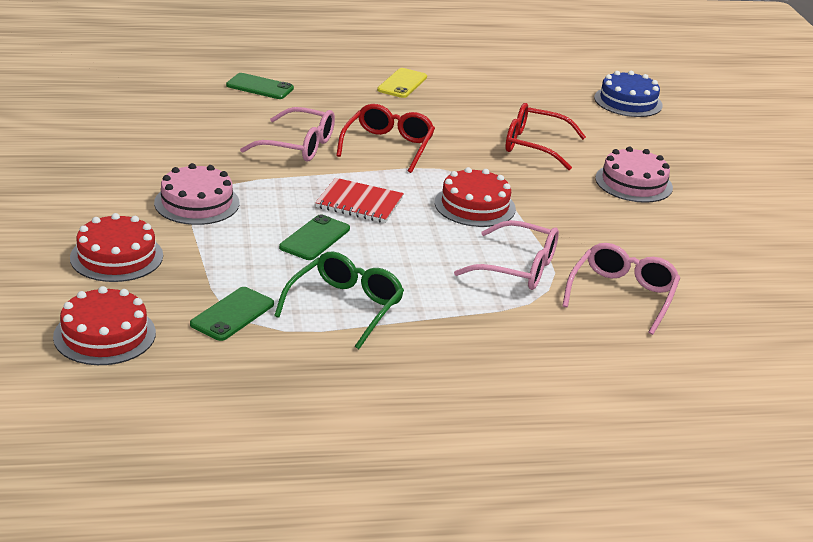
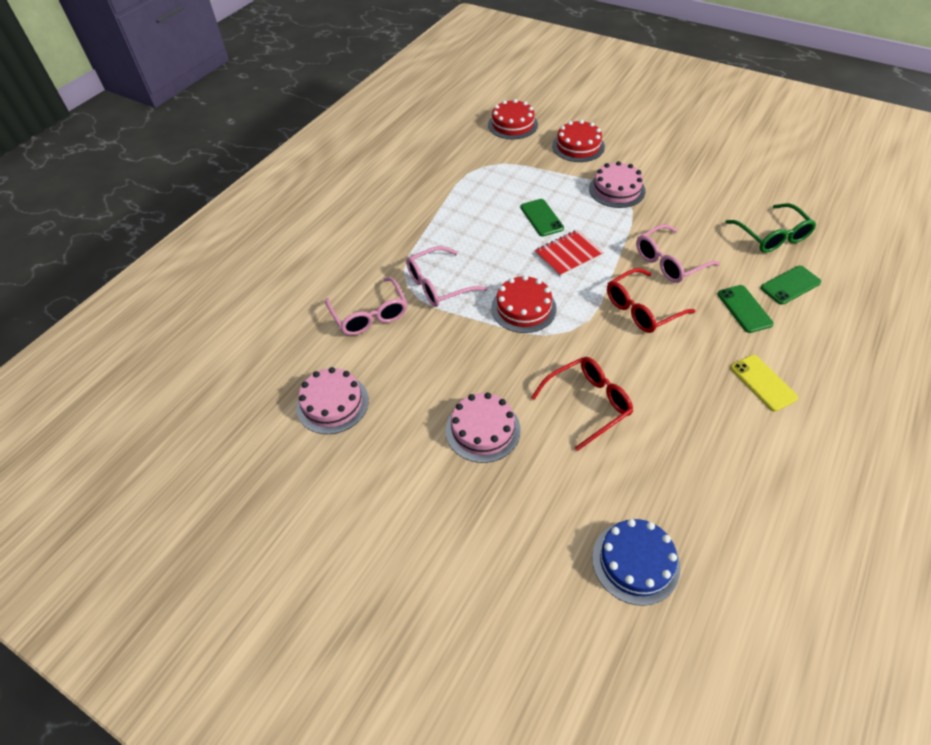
camera: 135 degrees right, 20 degrees up
green phone [190,287,274,341] -> green phone moved to [718,285,774,333]
green glasses [274,251,404,349] -> green glasses moved to [725,203,816,253]
red glasses [336,104,435,173] -> red glasses turned 90 degrees clockwise [607,268,695,333]
none -> pink cake [296,367,369,434]

